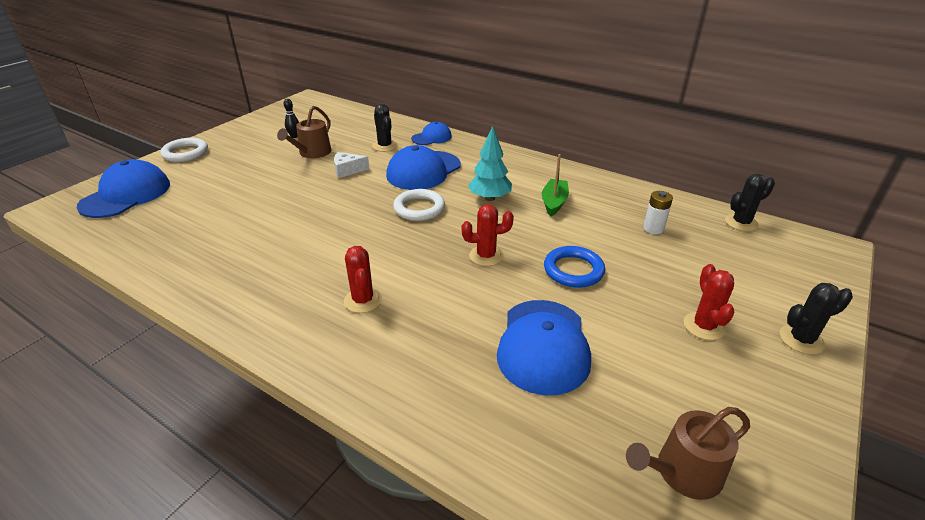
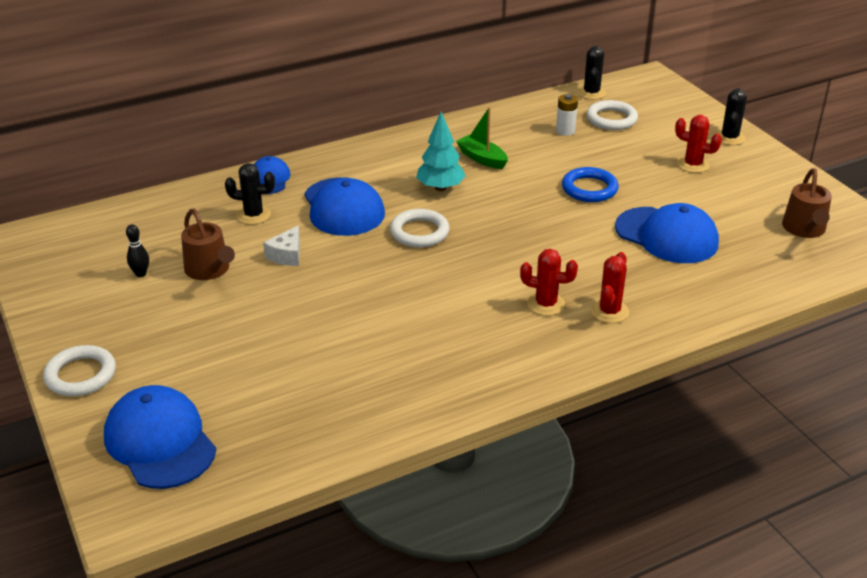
camera: 60 degrees left, 0 degrees up
red cactus [462,204,514,266] -> red cactus moved to [590,252,629,323]
none -> white ring [587,100,638,130]

